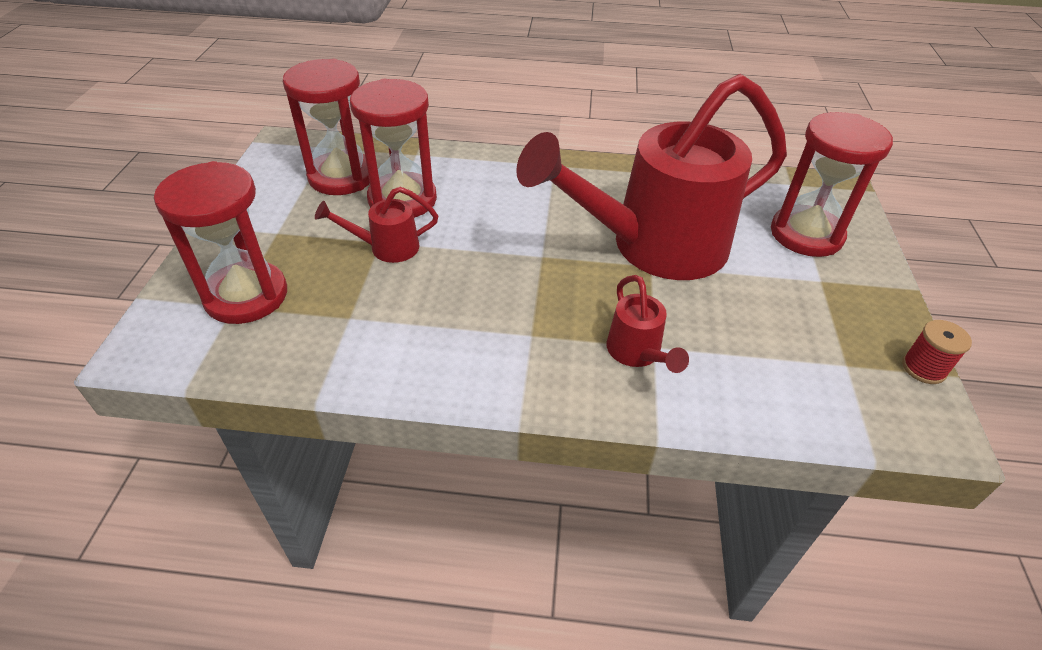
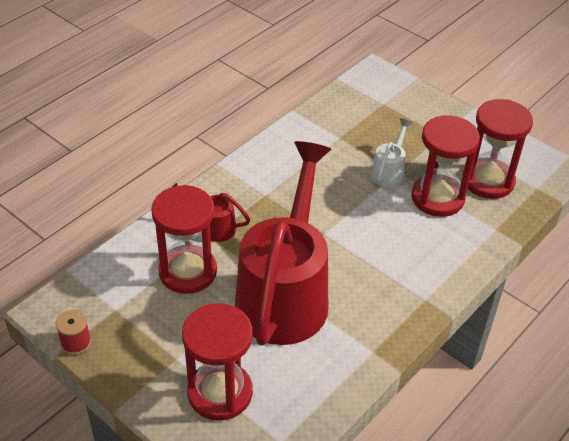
camera: 125 degrees right, 0 degrees up
red hourglass [154,161,287,324] -> red hourglass moved to [151,185,217,294]
red watering can [315,187,438,263] -> white watering can [371,118,413,187]

